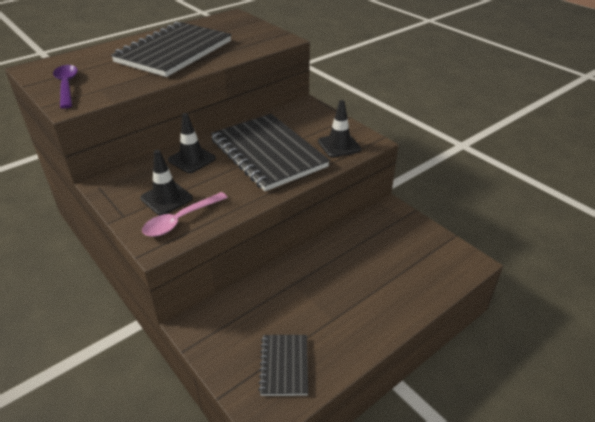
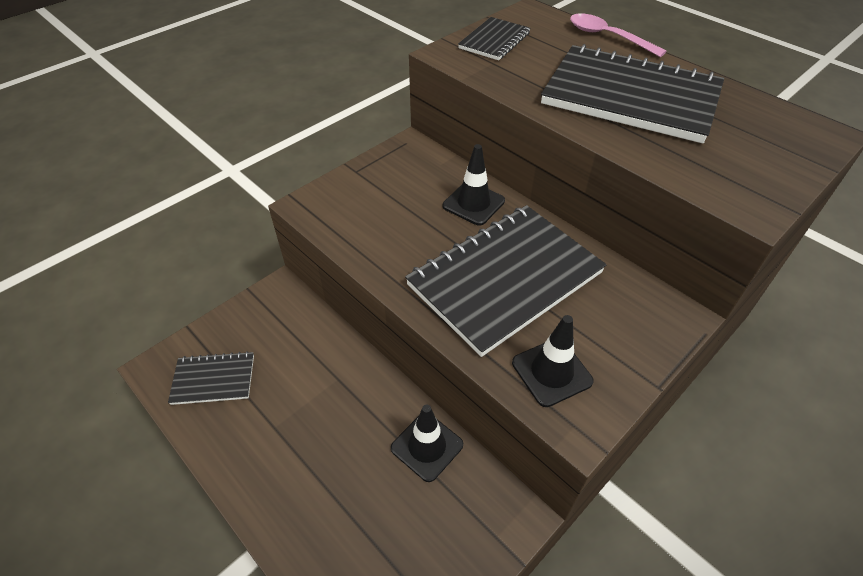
camera: 85 degrees right, 10 degrees up
purple spoon [53,65,78,109] -> black notebook [458,17,531,60]
black traffic cone [140,150,193,215] -> black traffic cone moved to [391,405,463,482]
pink spoon [142,192,228,237] -> pink spoon moved to [570,13,667,57]

